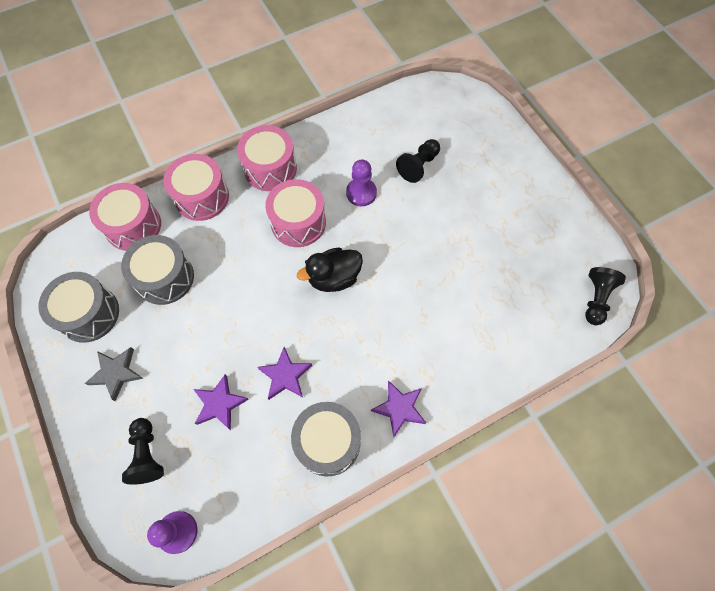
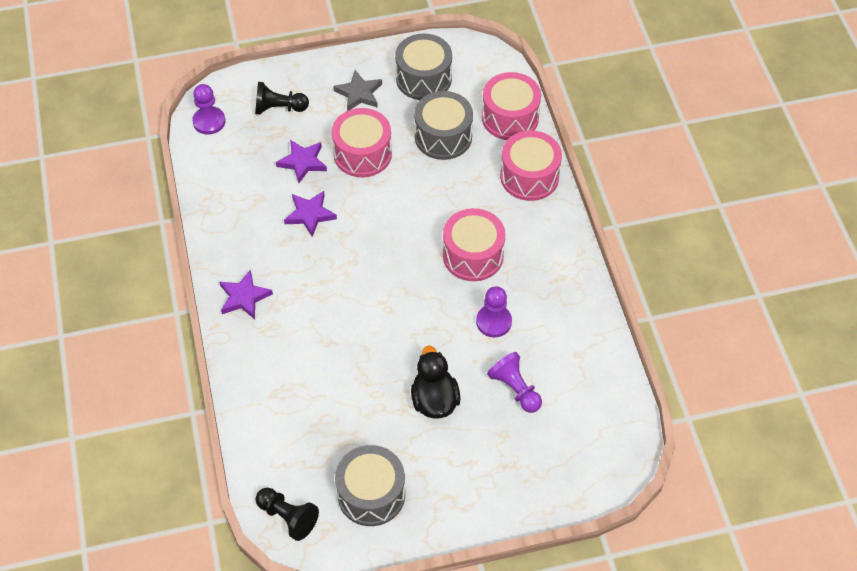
camera: 105 degrees right, 10 degrees down
pink drum [237,125,297,191] -> pink drum moved to [332,108,392,177]
grey drum [291,402,361,476] -> grey drum moved to [335,445,405,526]
black duck [297,247,363,292] -> black duck moved to [411,345,460,419]
black pawn [396,139,440,183] -> purple pawn [487,352,542,413]

